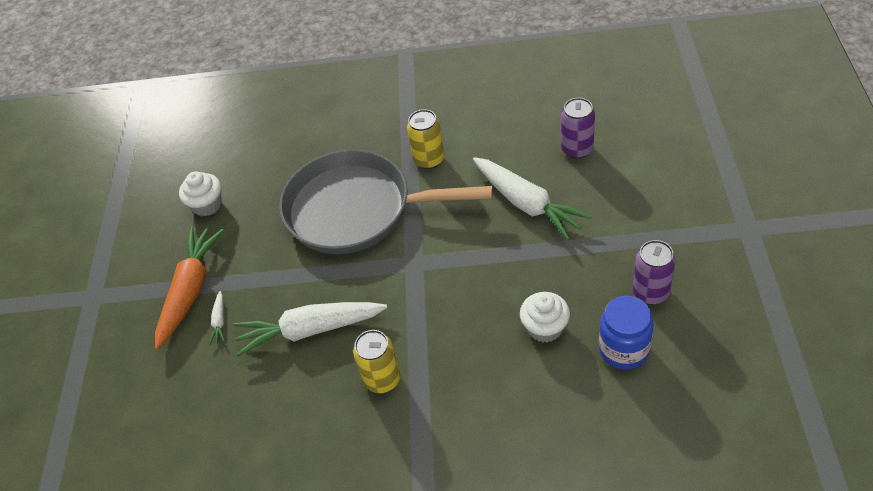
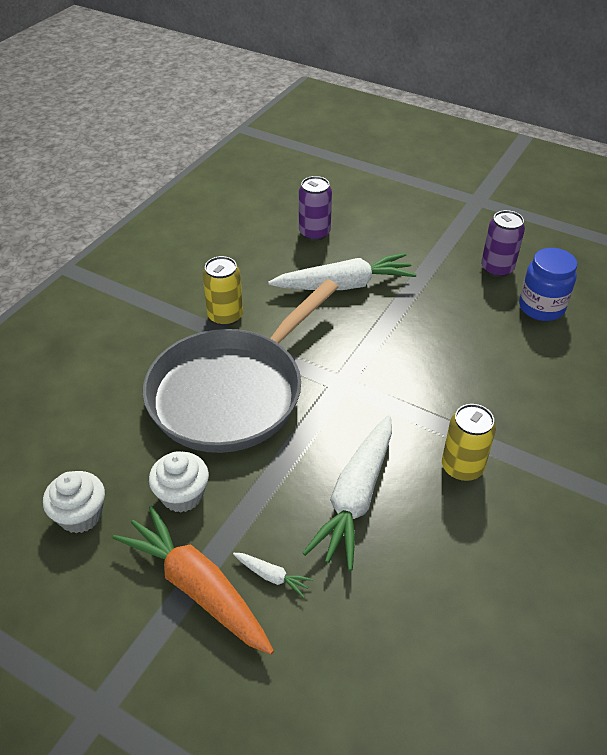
camera: 65 degrees left, 5 degrees down
white cupcake [520,292,570,343] -> white cupcake moved to [149,452,209,513]

